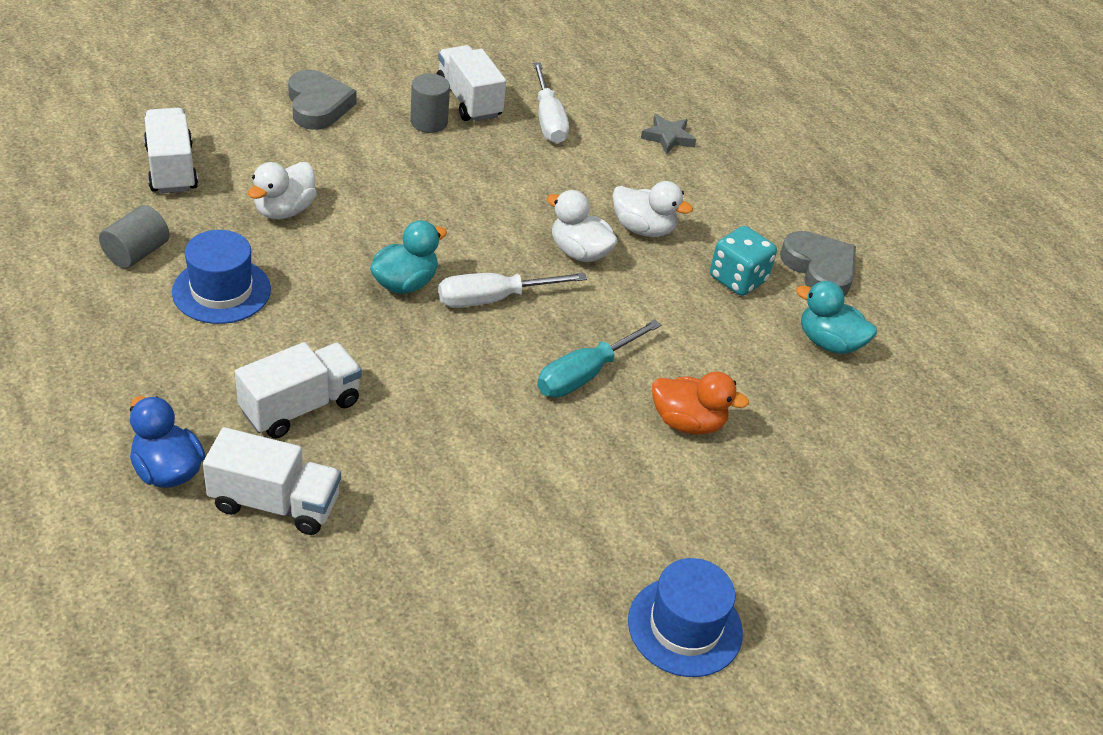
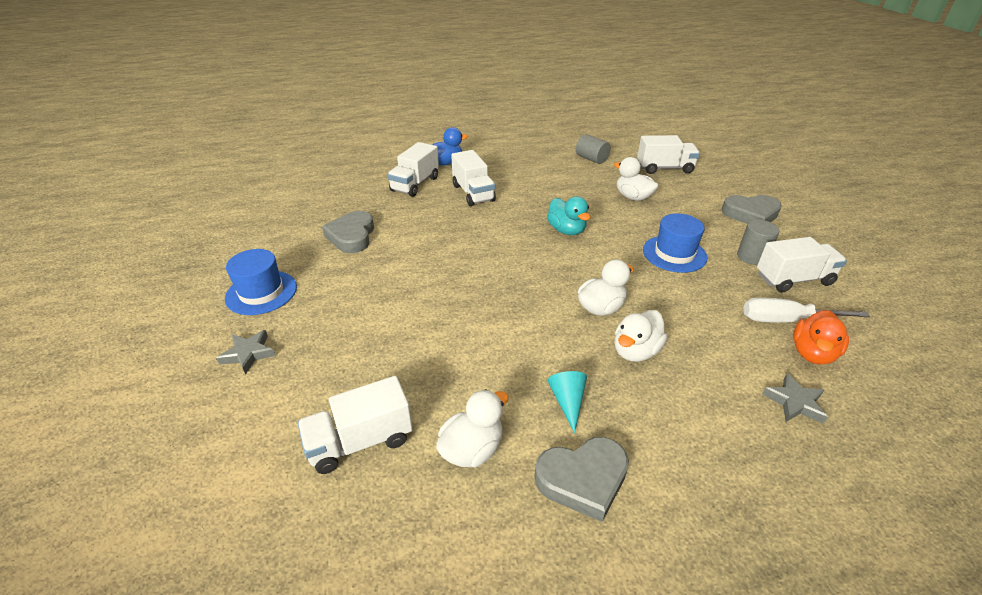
camera: 110 degrees right, 5 degrees down
blue hat [172,230,271,324] -> blue hat moved to [643,213,707,273]
white screwdriver [438,273,587,308] -> none
turquoise screwdriver [537,319,661,398] -> none
orange duck [652,372,749,435] -> orange duck moved to [793,310,849,364]
turquoise dice [710,226,777,296] -> turquoise cone [547,371,587,433]
turquoise duck [796,281,877,354] -> white duck [436,389,509,467]
none -> grey star [216,330,276,375]
none -> white truck [297,376,413,474]
none -> grey heart [322,211,374,253]

